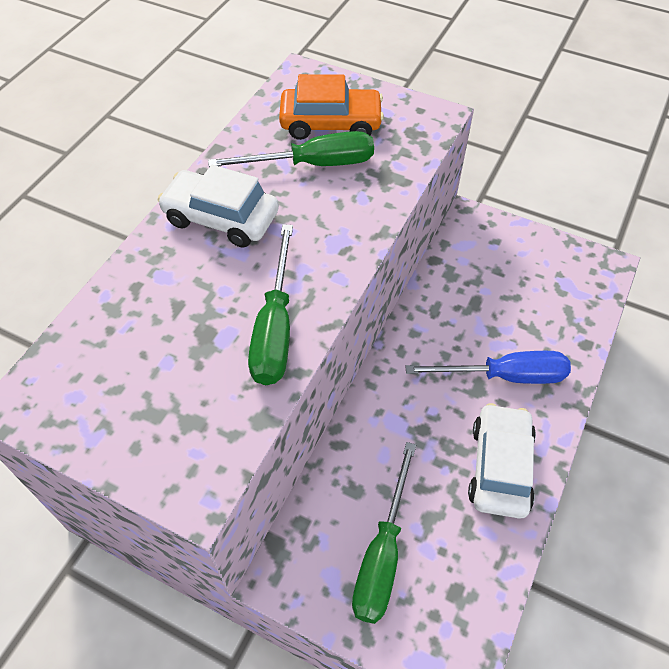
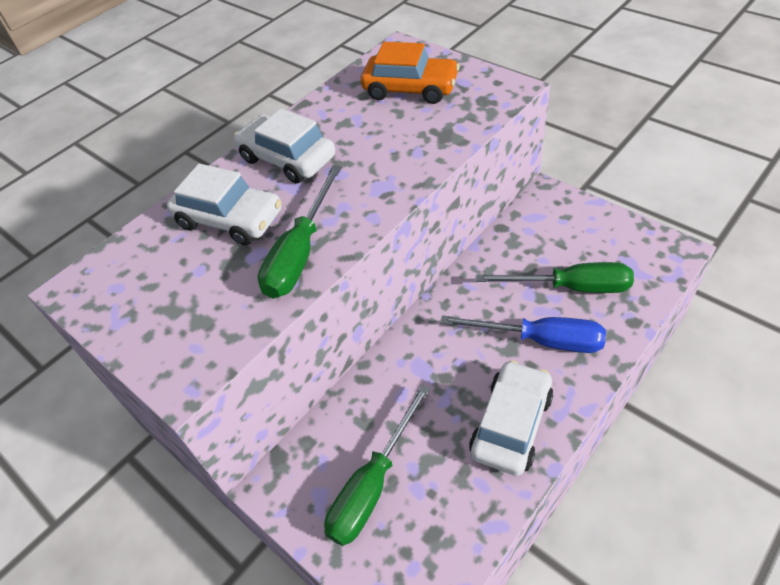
camera: 20 degrees right, 5 degrees down
green screwdriver [208,131,374,167] -> green screwdriver moved to [476,262,634,293]
none -> white car [167,164,282,245]

